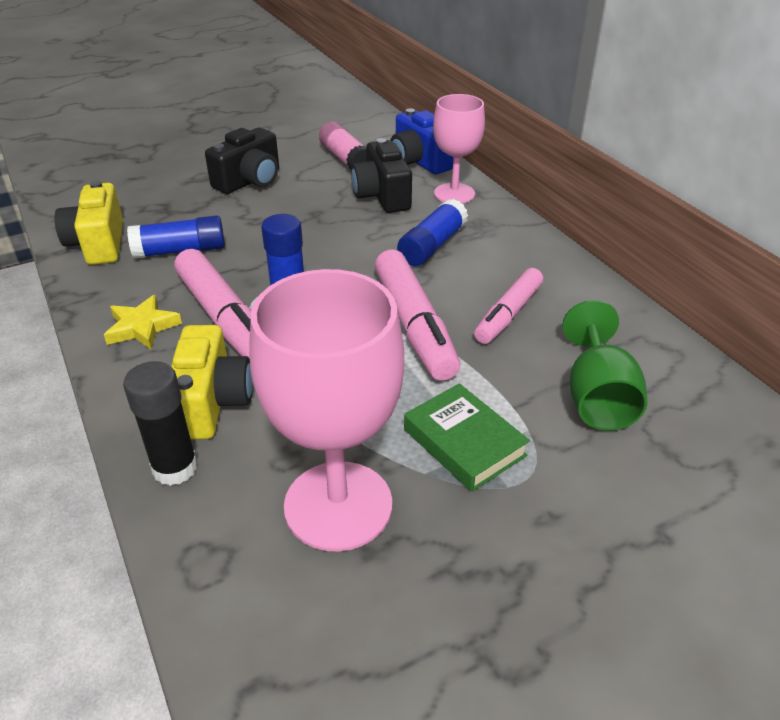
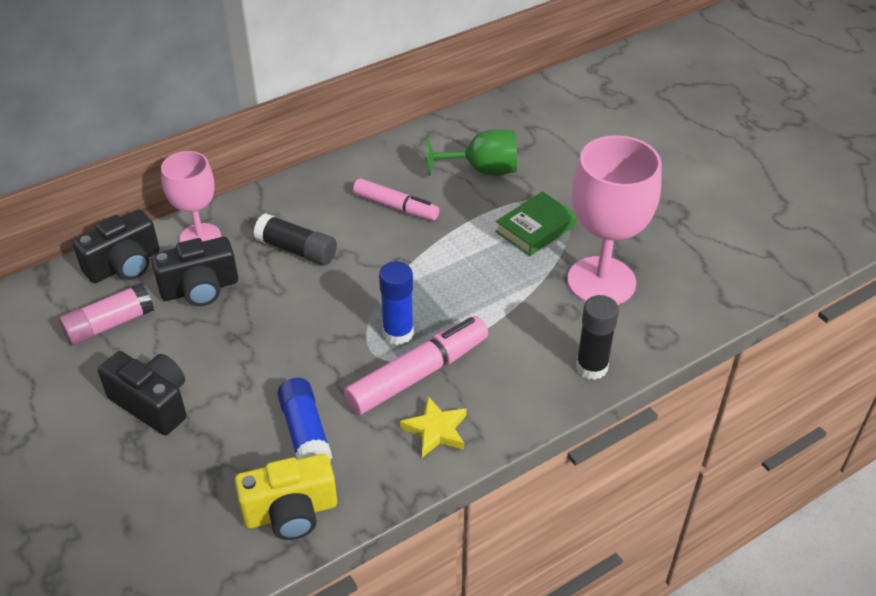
camera: 95 degrees left, 5 degrees up
yellow camera [171,325,253,439] -> none
pink marker [375,250,460,381] -> none
blue camera [390,108,454,174] -> black camera [72,209,160,283]
blue glue stick [397,199,468,266] -> black glue stick [253,213,337,266]

